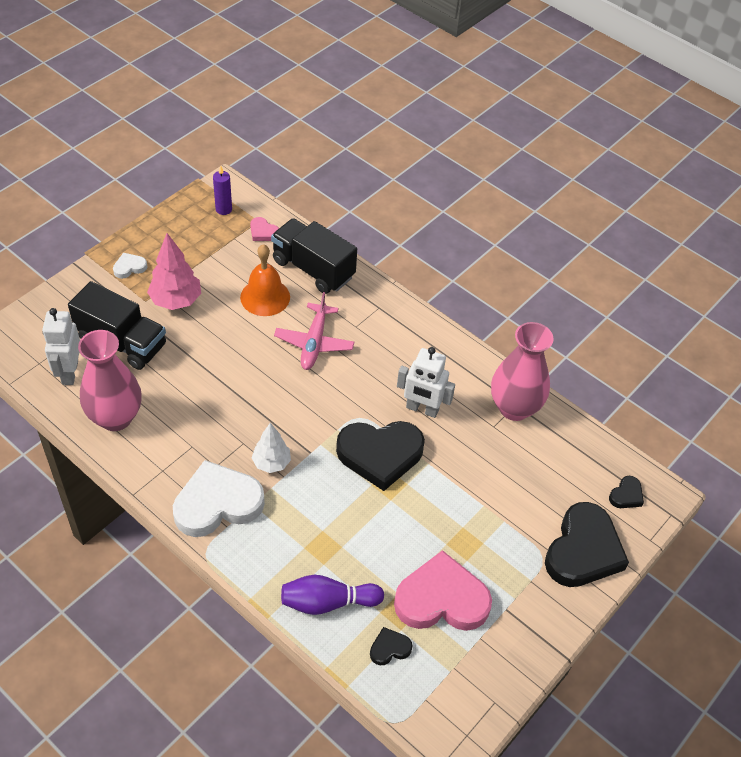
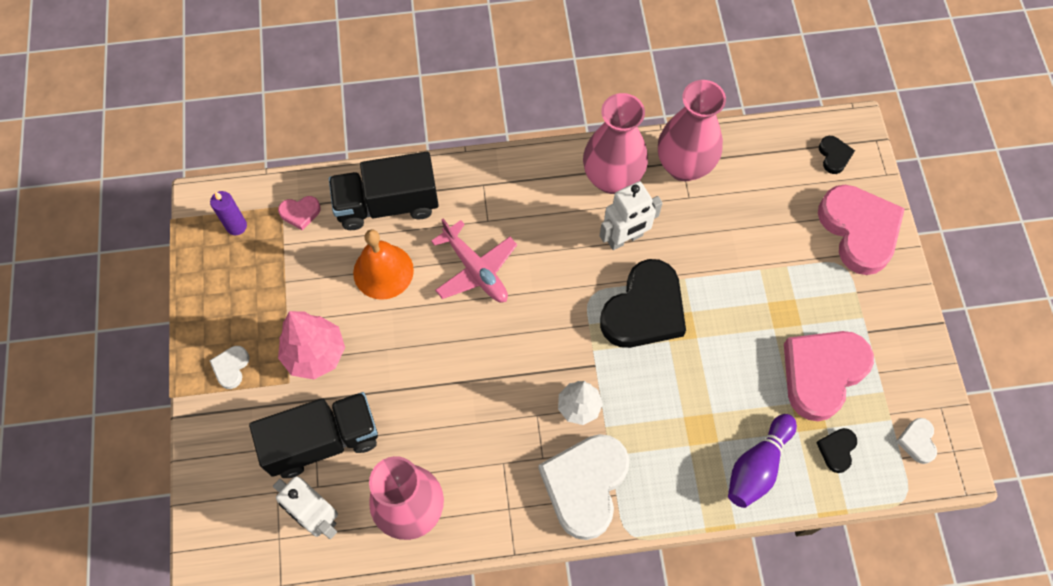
camera: 45 degrees left, 15 degrees up
black heart [545,502,629,587] -> pink heart [818,185,905,275]
none -> pink vase [583,93,648,194]
none -> white heart [896,418,937,464]

